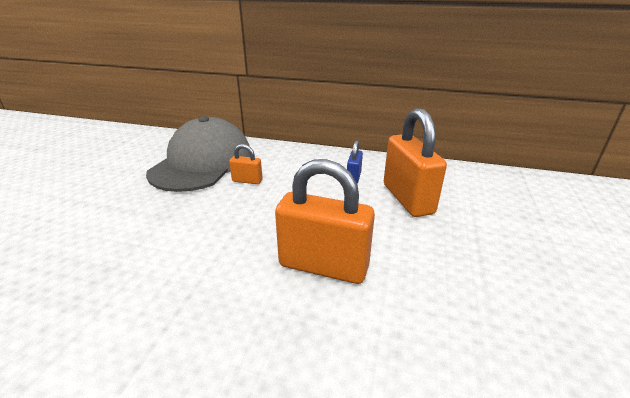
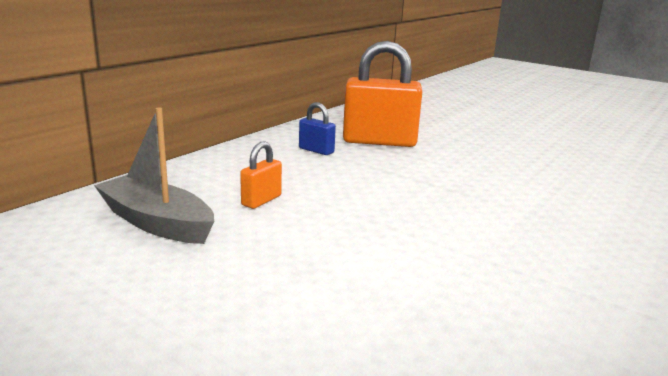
camera: 70 degrees left, 10 degrees down
grey cap [146,116,250,192] -> grey boat [94,107,214,244]
orange padlock [275,159,375,284] -> none

